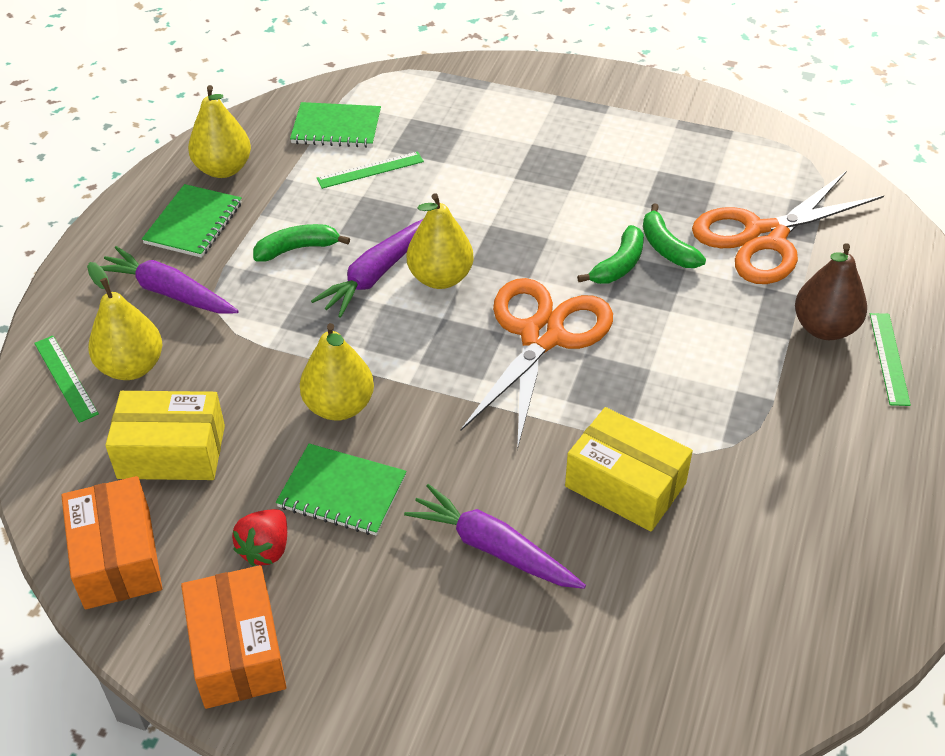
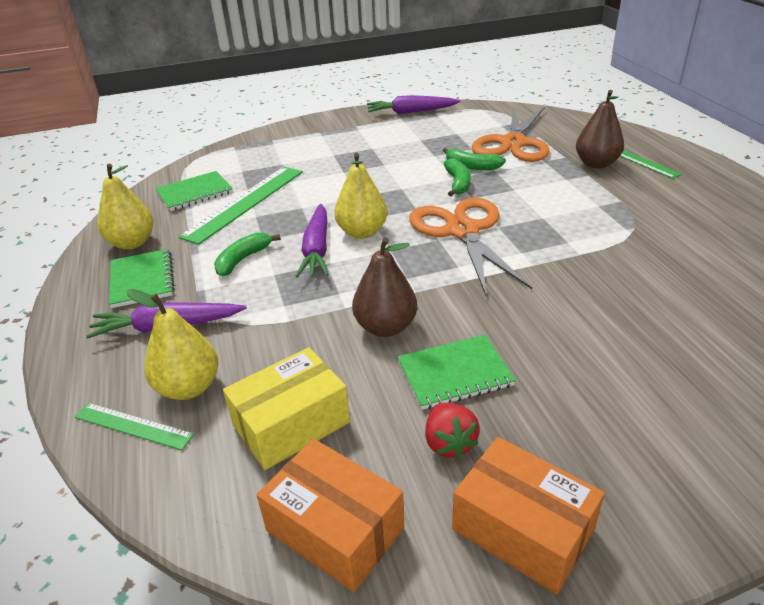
camera: 35 degrees left, 10 degrees down
yellow pear [300,323,374,421] -> brown pear [352,237,417,337]
green ruler [317,151,424,189] -> green ruler [178,167,303,245], size x1.90
purple carrot [404,484,586,589] -> purple carrot moved to [367,95,460,114]
yellow box [565,407,693,531] -> none

